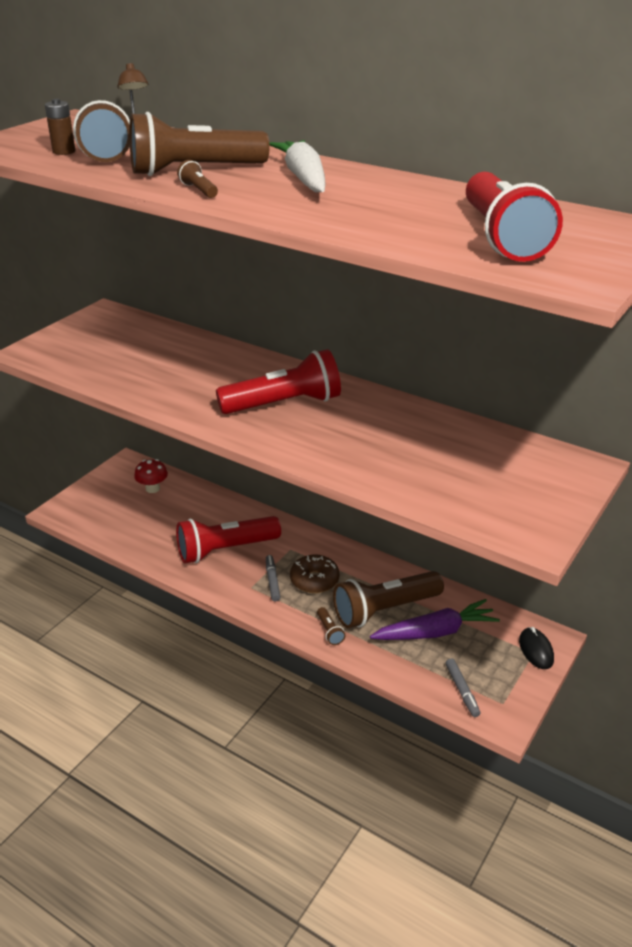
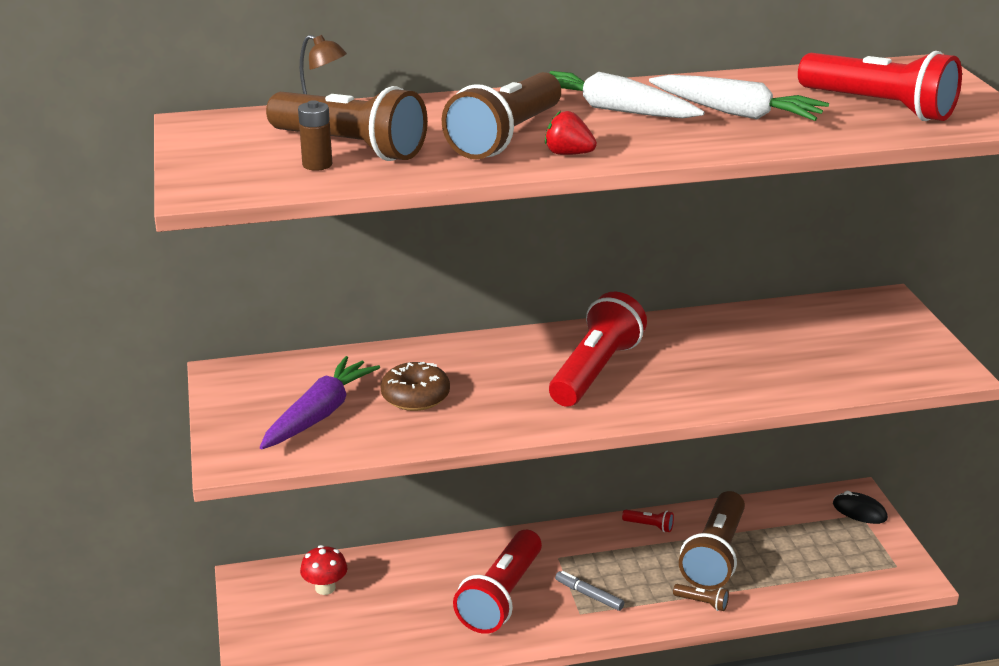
camera: 45 degrees left, 5 degrees down
brown flashlight [177,160,218,198] -> red strawberry [545,111,597,155]
brown donut [290,554,340,593] -> brown donut moved to [380,362,450,411]
purple carrot [370,599,500,640] -> purple carrot moved to [259,356,380,450]
grey marker [445,659,480,717] -> none
none -> red flashlight [622,510,674,532]
none -> white carrot [649,75,829,121]

